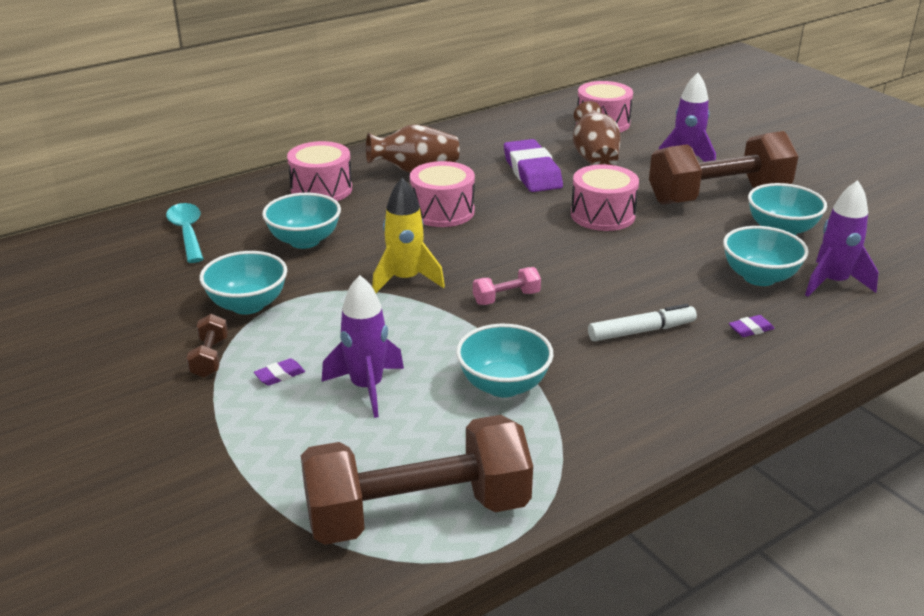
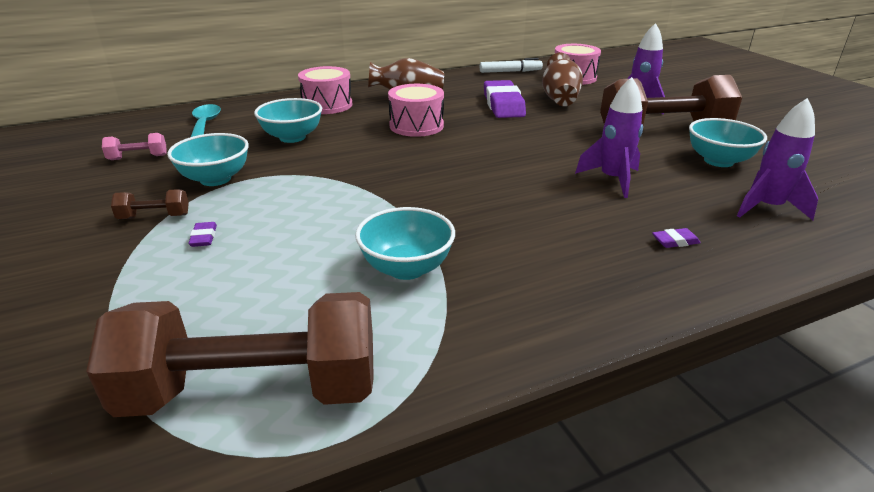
camera: 10 degrees right, 0 degrees up
brown dumbbell [187,314,228,378] -> brown dumbbell turned 75 degrees clockwise [111,189,189,219]
purple eraser [254,358,305,386] -> purple eraser turned 75 degrees counterclockwise [188,222,217,247]
purple rocket [322,275,404,418] -> purple rocket moved to [575,77,643,198]
yellow rocket [372,178,445,293] -> none
pink dumbbell [473,267,541,305] -> pink dumbbell moved to [102,133,166,160]
pink drum [571,164,639,231] -> none
white marker [588,304,697,341] -> white marker moved to [480,58,543,73]
turquoise bowl [723,226,809,286] -> none

